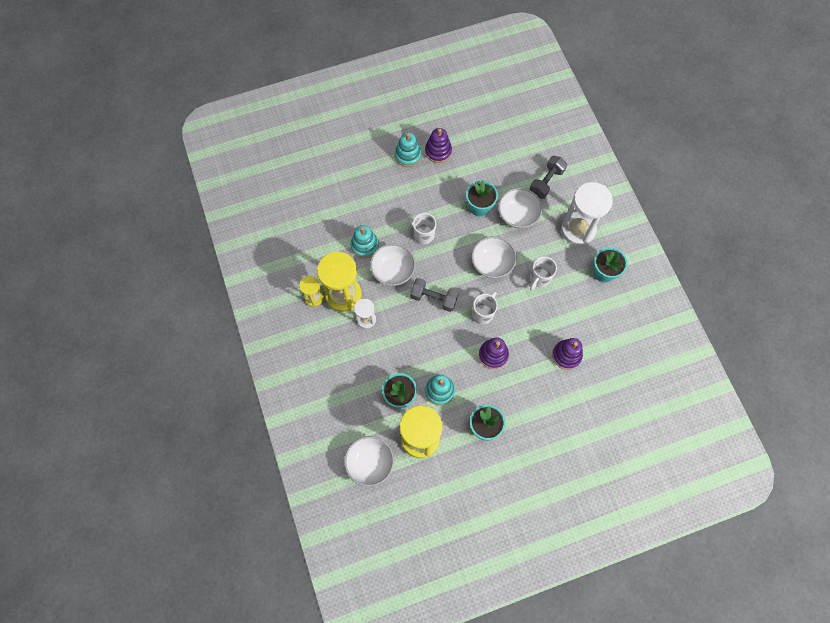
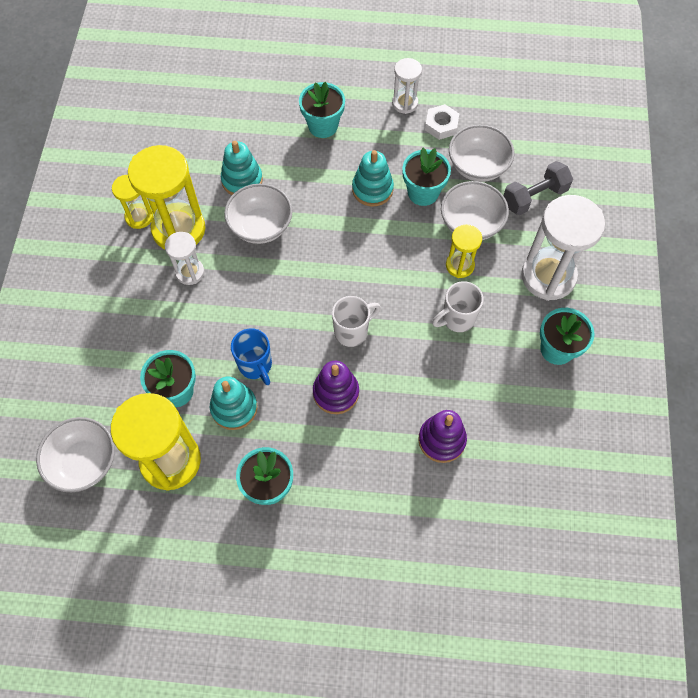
camera: 25 degrees right, 5 degrees down
turquoise stacking toy [395,132,422,167] -> turquoise stacking toy moved to [352,150,394,206]
white mug [407,213,436,244] -> none
grey dumbbell [410,278,459,312] -> none
purple stacking toy [425,128,452,163] -> white hourglass [392,58,422,114]
white bowl [471,236,517,278] -> white bowl moved to [449,125,514,182]
none -> blue mug [231,328,272,385]
none -> turquoise flower pot [299,82,345,138]
none -> white nut [425,104,459,140]
none -> yellow hourglass [446,225,482,278]

